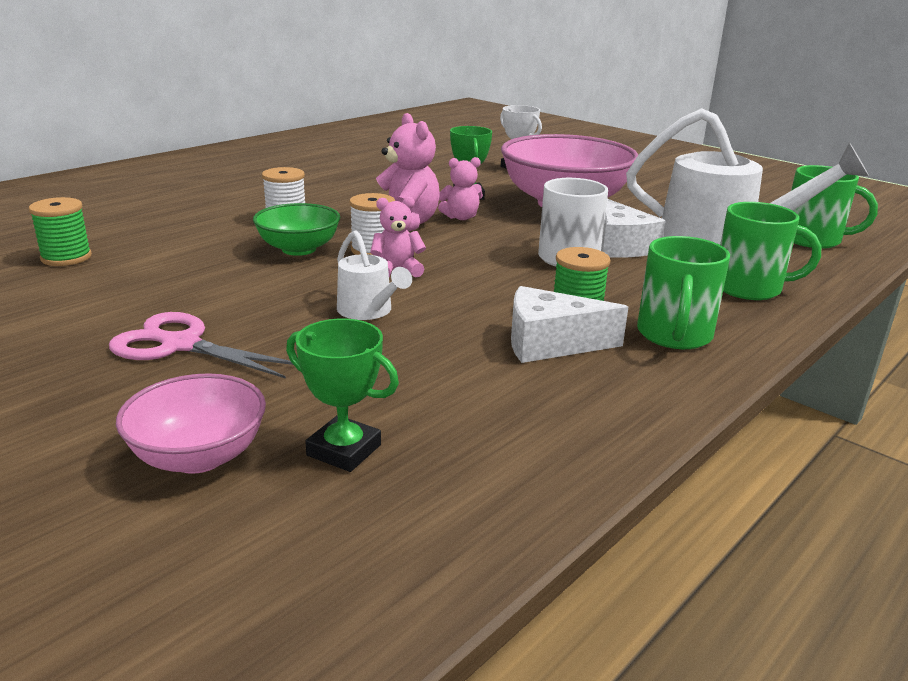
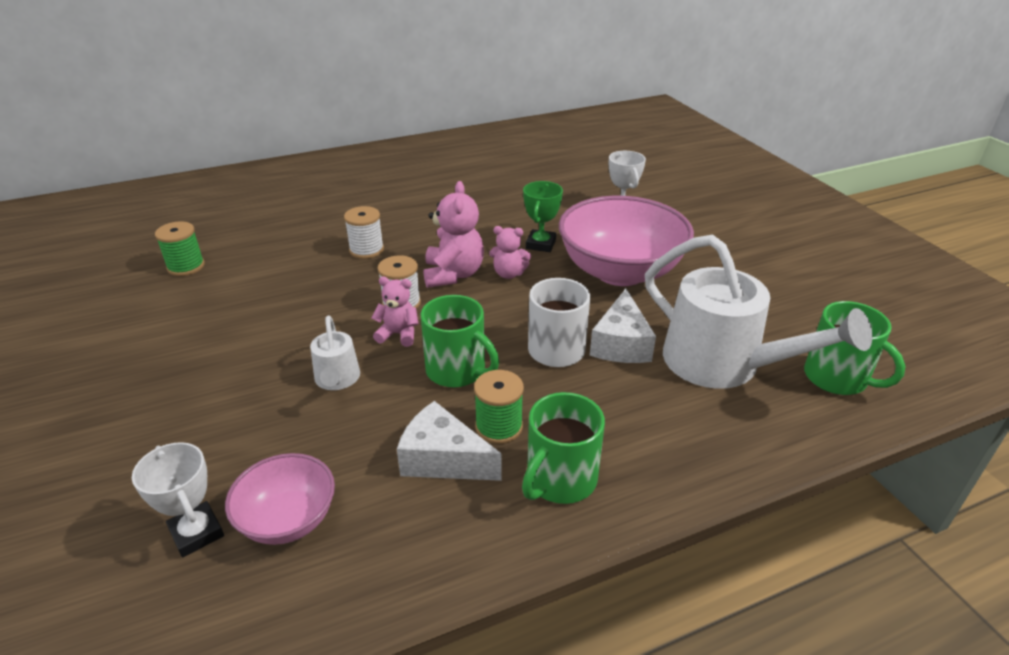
camera: 25 degrees right, 10 degrees up
pink scissors [109,312,293,378] -> none
pink bowl [116,373,266,474] -> pink bowl moved to [225,453,335,545]
green bowl [253,203,340,256] -> none
green trophy [286,319,399,472] -> white trophy [132,442,224,557]
green mug [720,202,821,300] -> green mug moved to [421,295,499,388]

